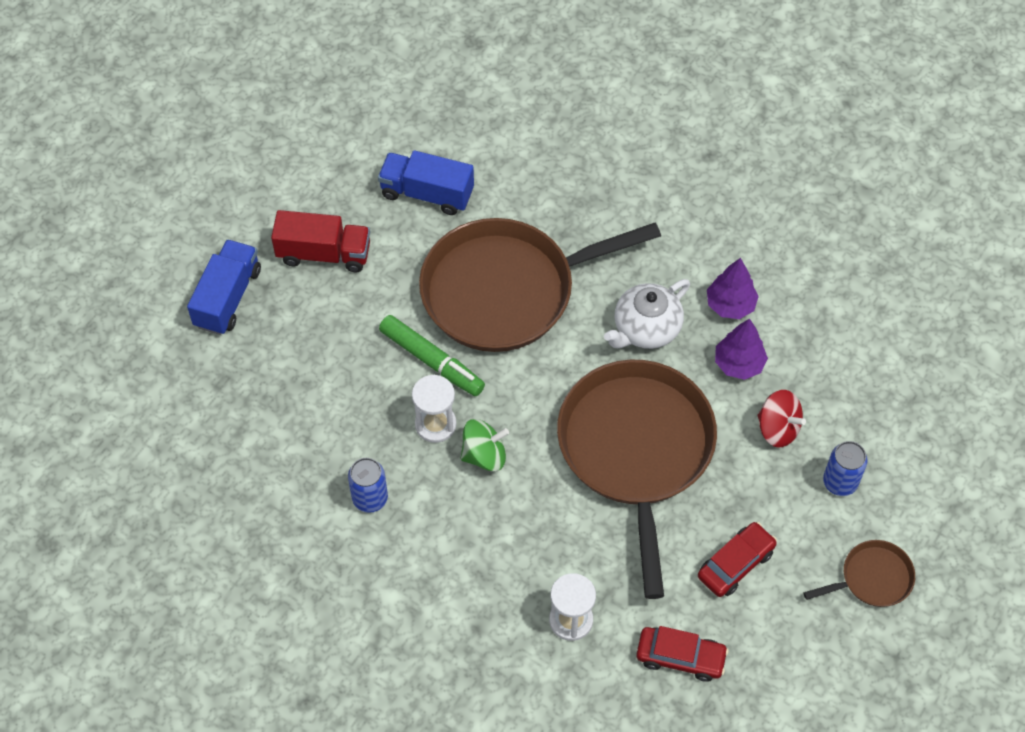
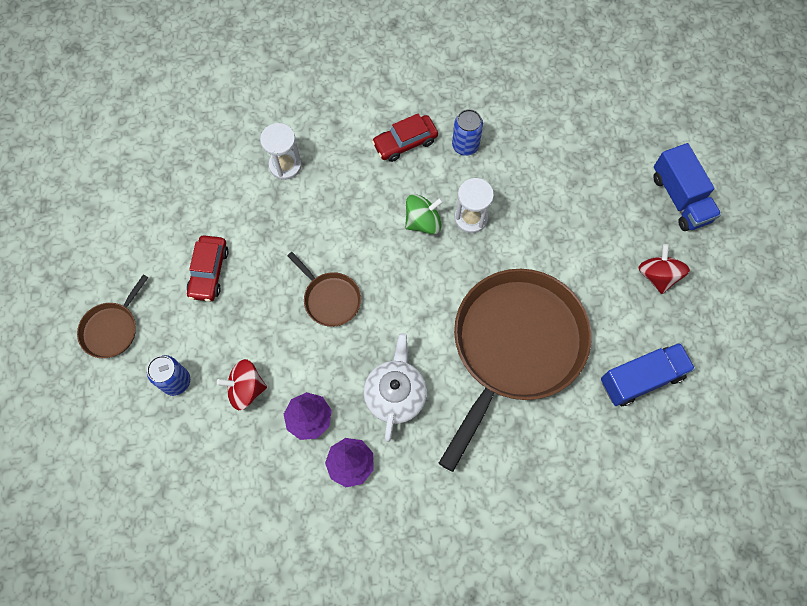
camera: 140 degrees right, 10 degrees up
red truck [271,210,370,272] -> red spinning top [639,244,690,294]
green marker [379,315,485,396] -> none
green spinning top [461,419,509,472] -> green spinning top turned 150 degrees counterclockwise [405,194,443,234]
brown pan [557,360,717,599] -> brown pan [287,252,361,327], size x0.43
red car [636,626,729,682] -> red car moved to [372,113,438,162]

